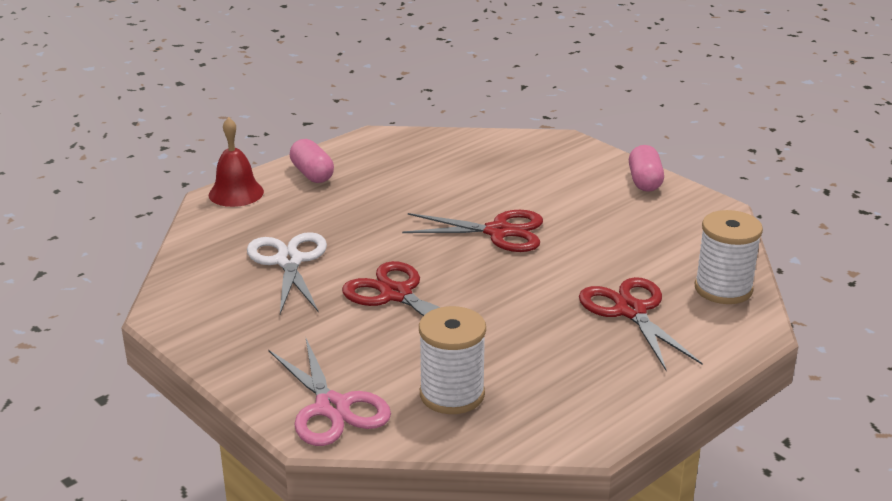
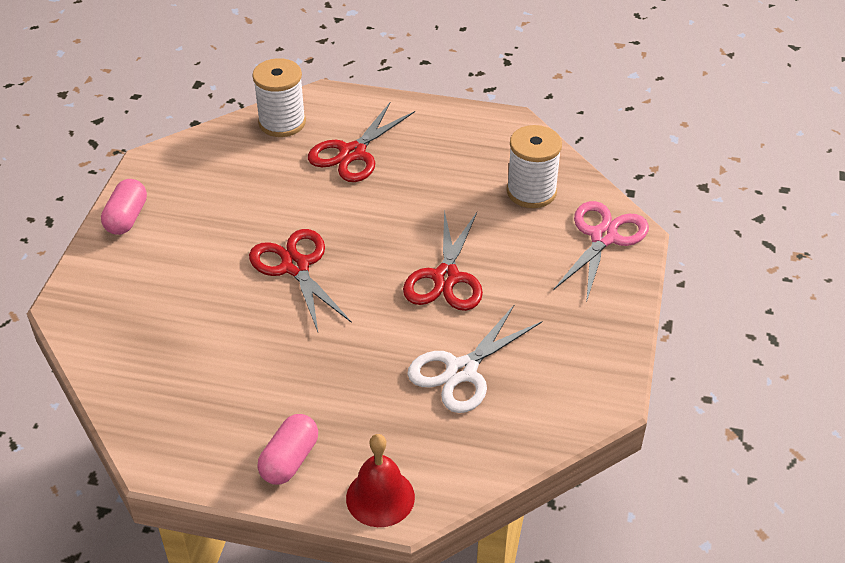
camera: 125 degrees left, 15 degrees up
pink capsule [629,145,664,192] -> pink capsule turned 45 degrees counterclockwise [101,179,147,235]

